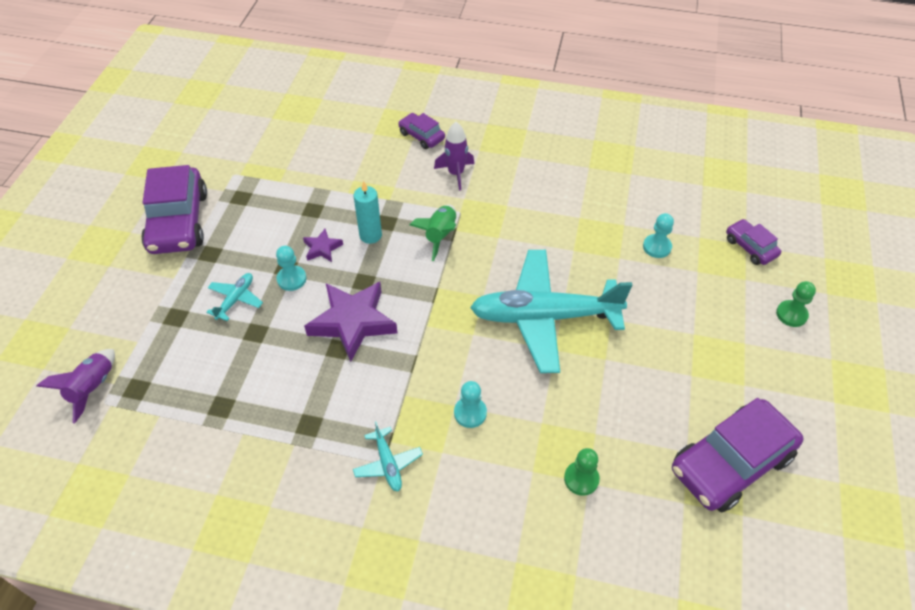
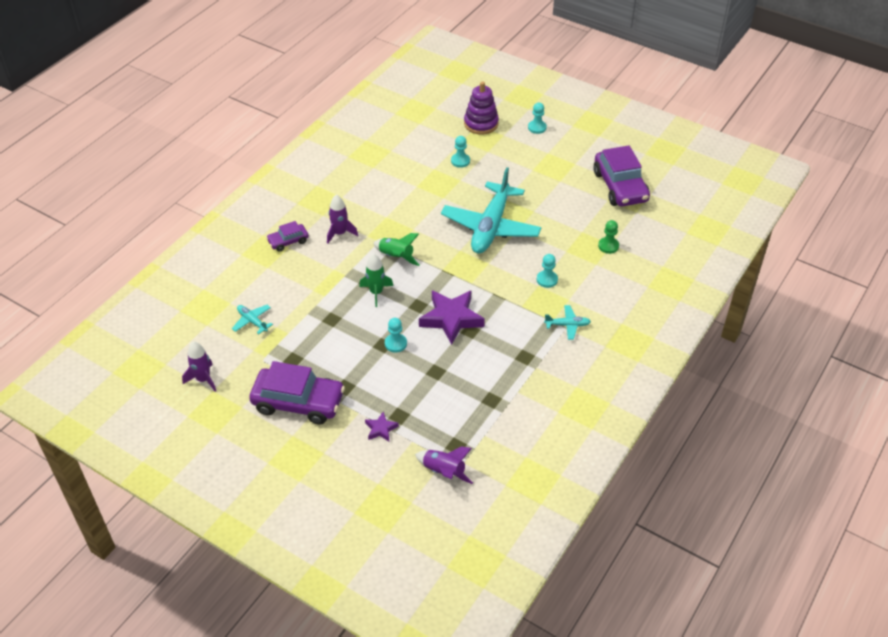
camera: 70 degrees left, 5 degrees down
turquoise plane [206,273,263,321] -> turquoise plane moved to [232,305,273,334]
purple star [303,229,343,262] -> purple star moved to [365,411,399,441]
turquoise candle [354,181,382,244] -> green rocket [359,254,393,307]
purple car [726,219,781,265] -> purple stacking toy [464,81,499,135]
green pawn [776,281,816,327] -> turquoise pawn [528,103,547,134]
none -> purple rocket [182,341,216,392]

